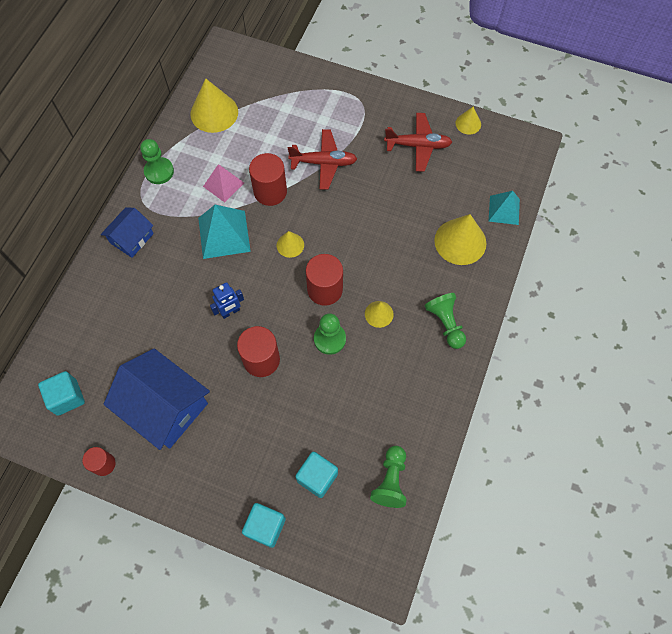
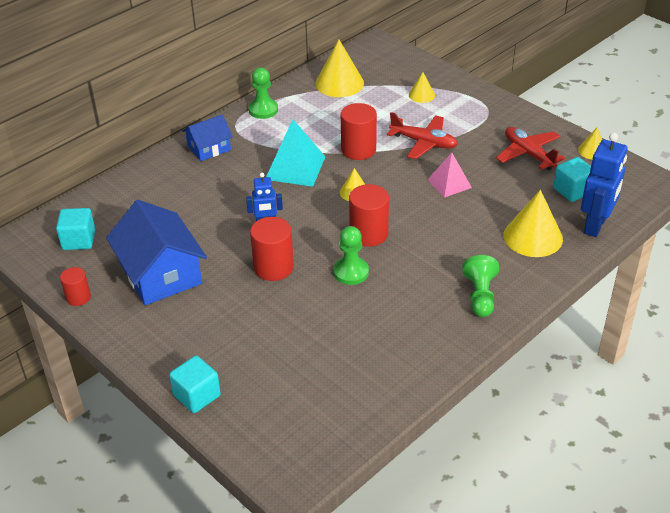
camera: 25 degrees right, 25 degrees down
pink pyramid [203,164,244,202] -> pink pyramid moved to [427,153,472,198]
turquoise cube [295,452,338,498] -> turquoise cube moved to [553,157,591,202]
yellow cone [365,301,394,328] -> yellow cone moved to [409,72,435,103]
green pawn [370,446,407,508] -> none
red plane [384,113,452,172] -> red plane turned 150 degrees counterclockwise [496,127,565,170]
turquoise pyramid [489,191,520,225] -> blue robot [581,133,628,237]

